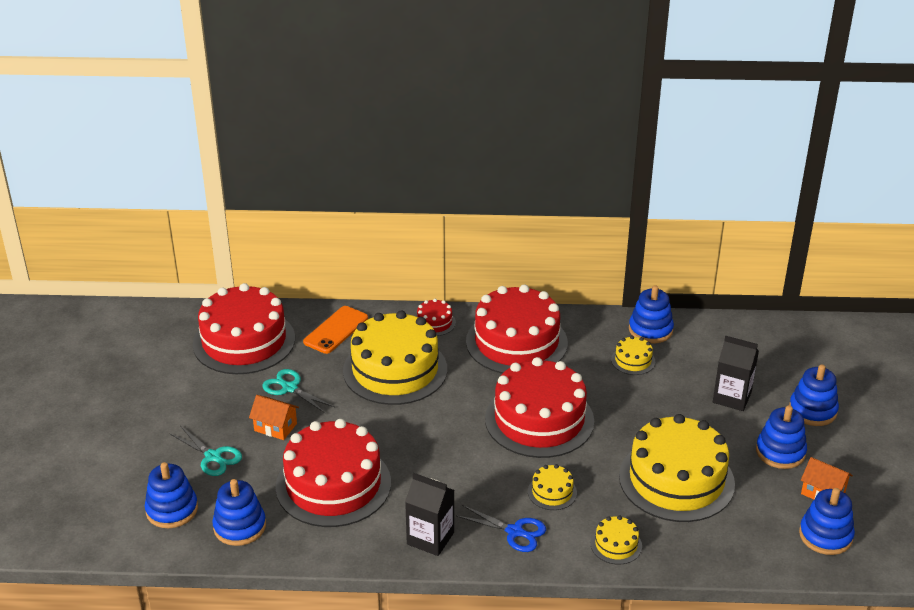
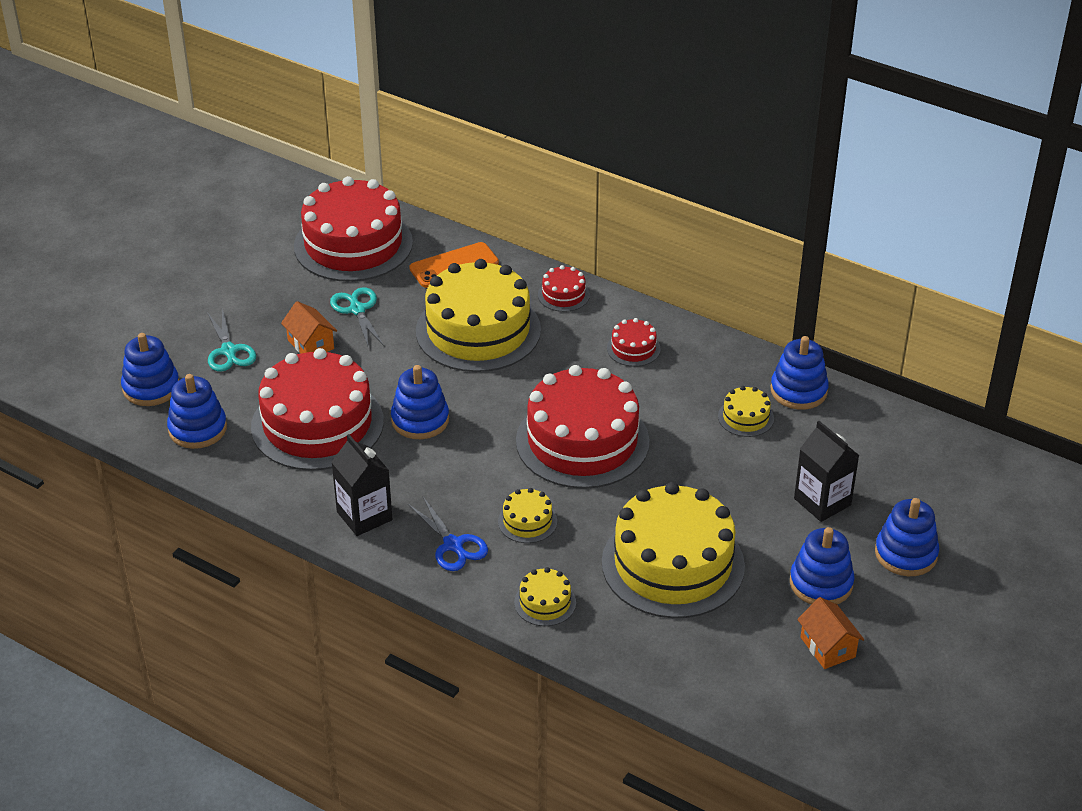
camera: 30 degrees right, 5 degrees up
red cake [466,285,568,374] -> red cake [607,318,661,367], size x0.42
blue stacking toy [799,488,855,555] -> blue stacking toy moved to [391,365,449,439]

